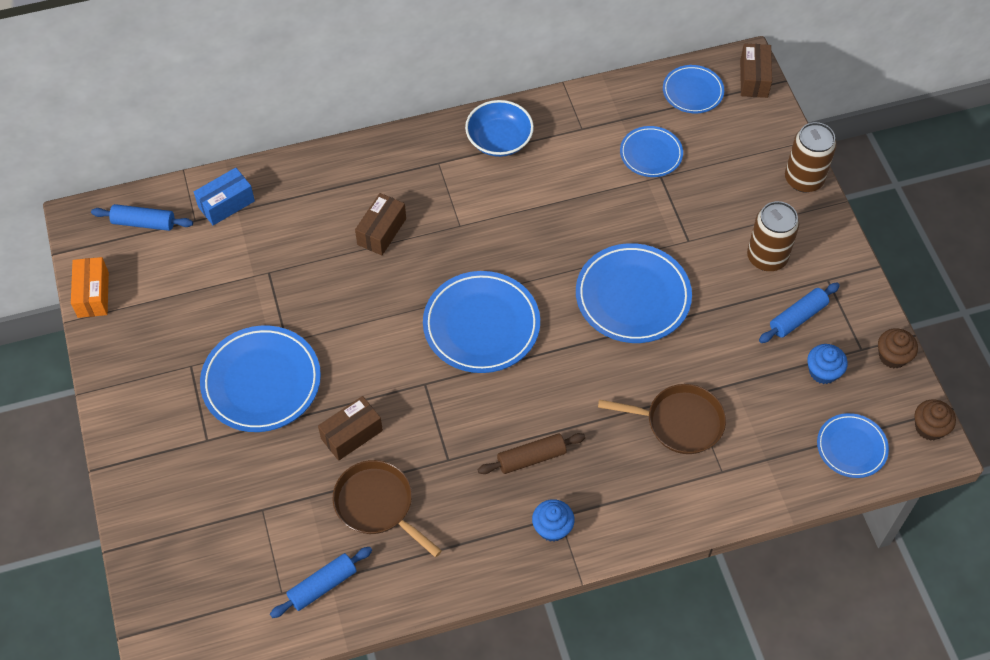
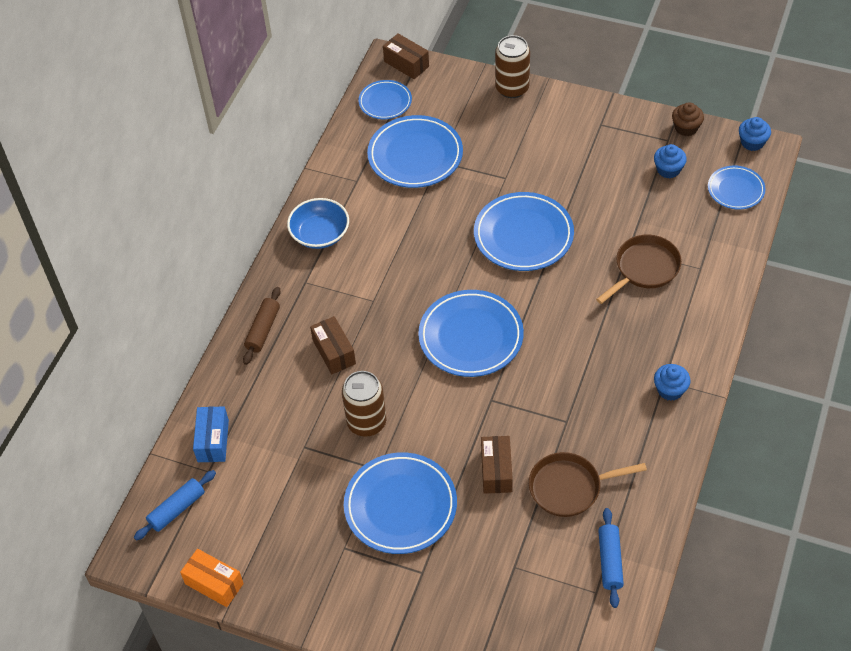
camera: 50 degrees left, 5 degrees down
brown rolling pin [478,433,585,474] -> brown rolling pin moved to [243,287,281,365]
blue plate [620,126,683,177] -> blue plate [367,115,463,188], size x1.73
brown can [747,201,799,271] -> brown can moved to [342,371,386,437]
blue rolling pin [759,283,840,343] -> none
brown cupcake [915,399,956,441] -> blue cupcake [739,117,771,151]

